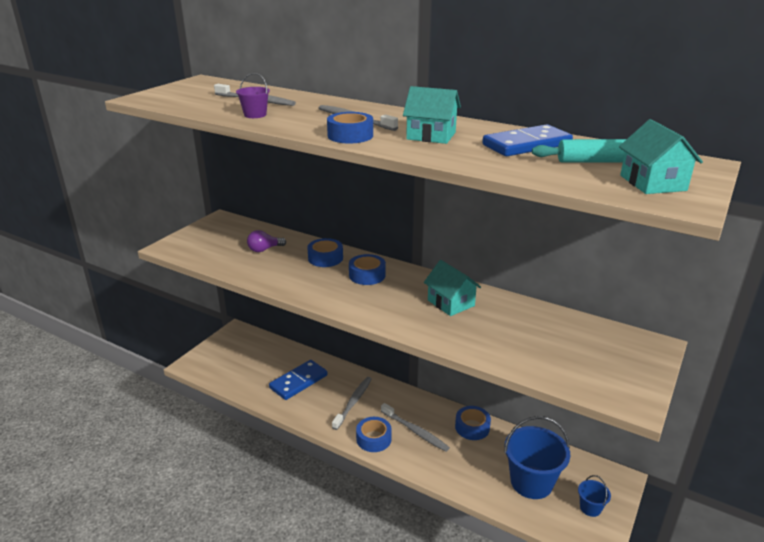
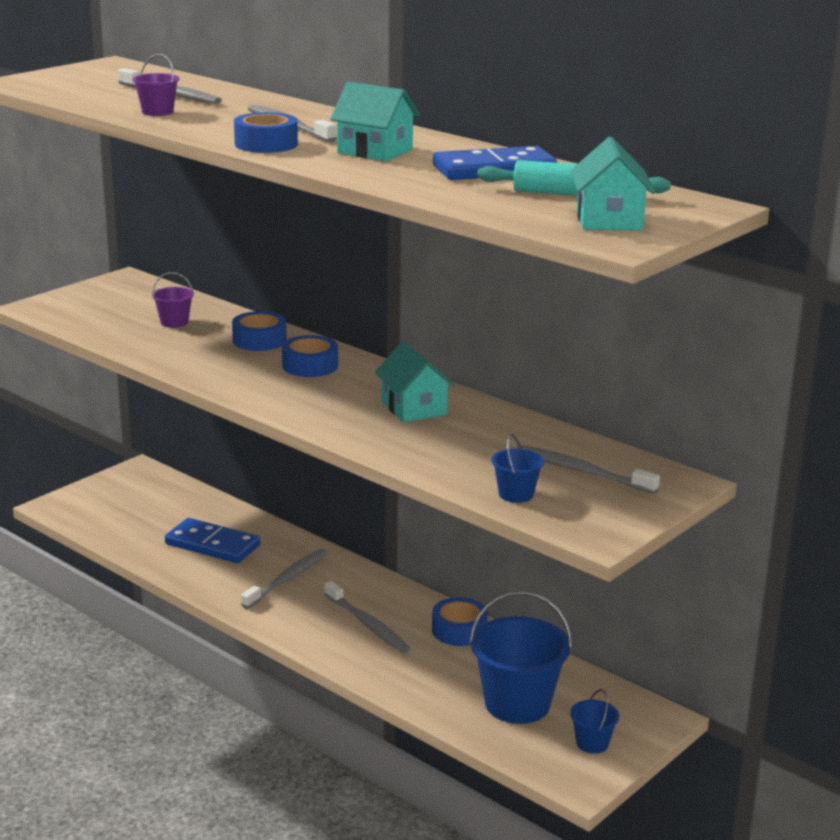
camera: 10 degrees right, 5 degrees down
purple light bulb [247,230,286,252] -> purple bucket [152,272,194,328]
blue domino [269,360,327,400] -> blue domino turned 60 degrees clockwise [165,518,260,563]
blue tape [356,417,392,452] -> none
none -> blue bucket [492,434,544,503]
none -> grey toothbrush [516,445,660,494]

